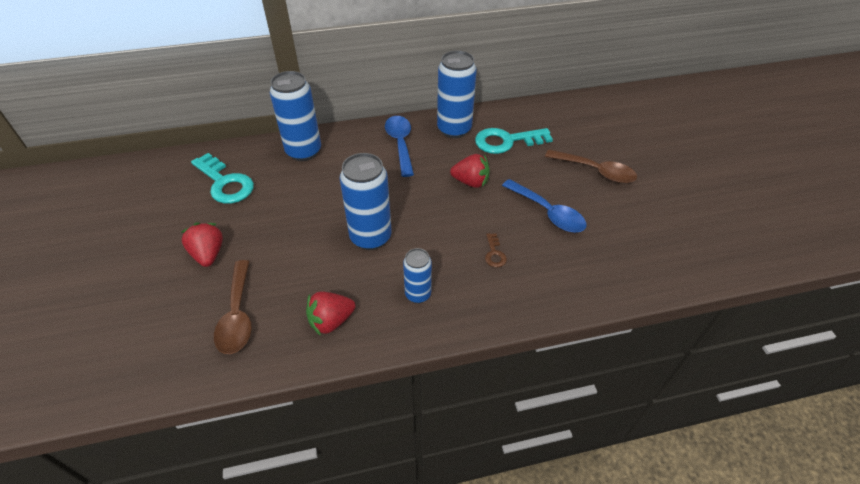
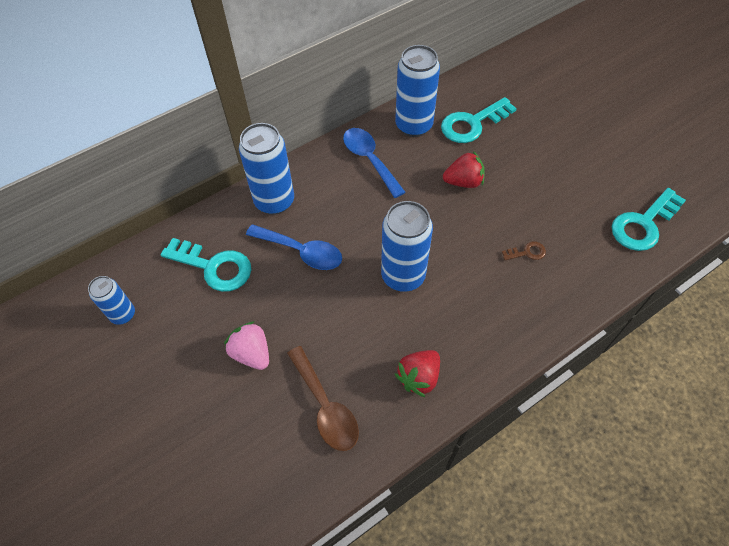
camera: 20 degrees left, 10 degrees up
red strawberry [181,223,223,267] -> pink strawberry [224,321,269,370]
blue can [403,248,432,303] -> blue can moved to [88,276,135,325]
brown key [485,233,507,267] -> brown key turned 75 degrees counterclockwise [502,241,546,260]
blue spoon [502,179,586,232] -> blue spoon moved to [246,224,342,270]
brown spoon [545,149,637,183] -> none
none -> turquoise key [612,188,686,251]

